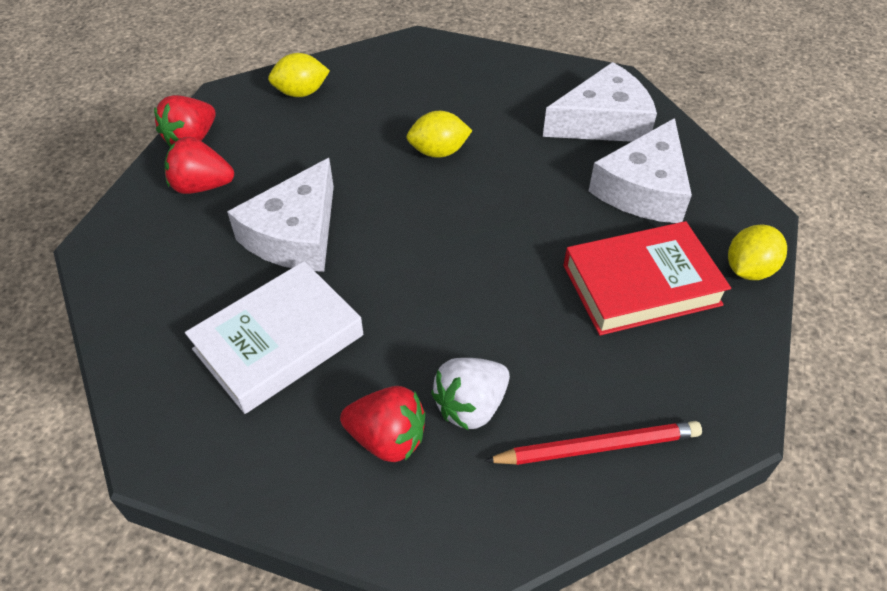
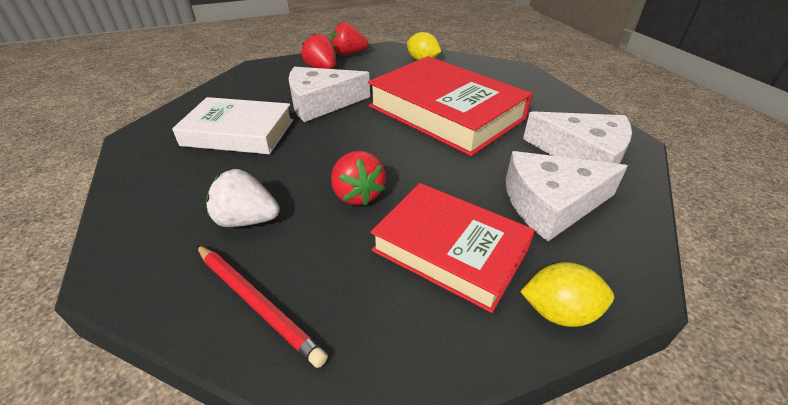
camera: 50 degrees right, 10 degrees down
red strawberry [340,386,425,462] -> red strawberry moved to [331,151,386,205]
yellow lemon [406,111,472,158] -> red book [368,56,532,156]

